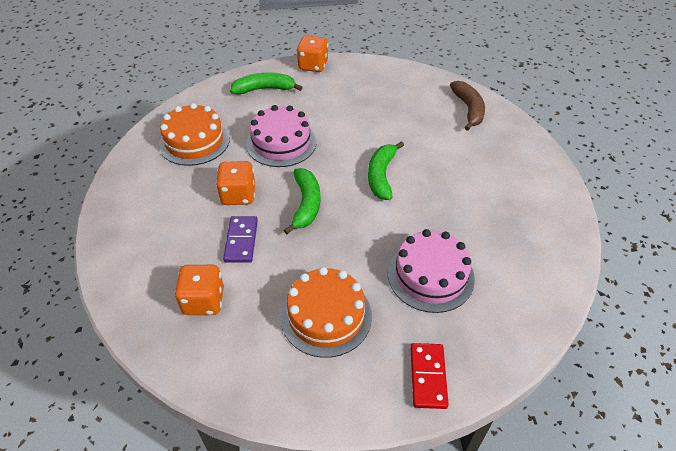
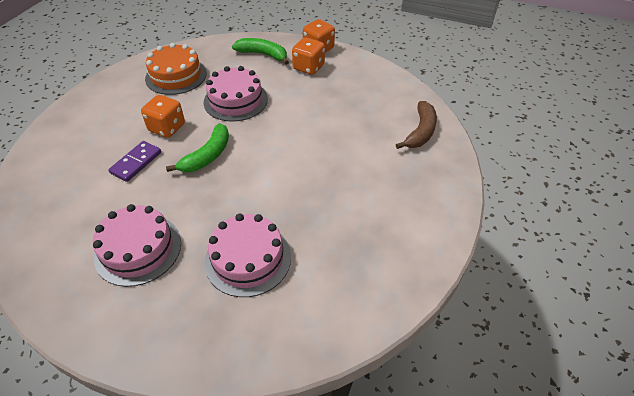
camera: 30 degrees right, 0 degrees up
orange dice [174,265,224,315] -> orange dice moved to [292,37,325,75]
orange cake [280,267,372,358] -> pink cake [93,204,181,287]
green banana [368,141,404,200] -> none
red domino [410,343,449,409] -> none

